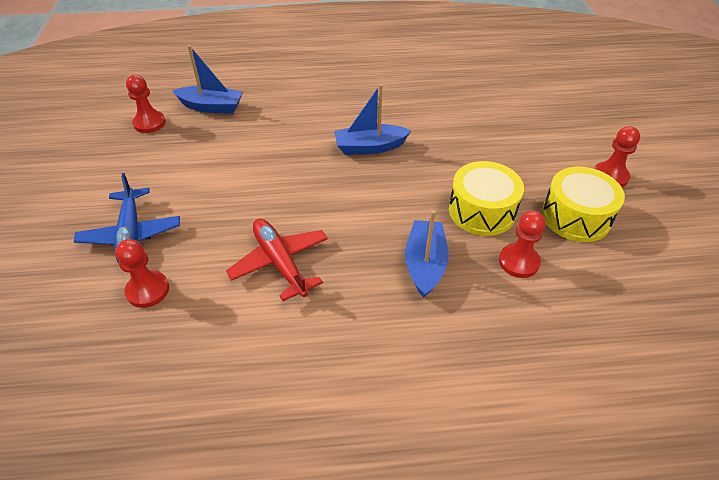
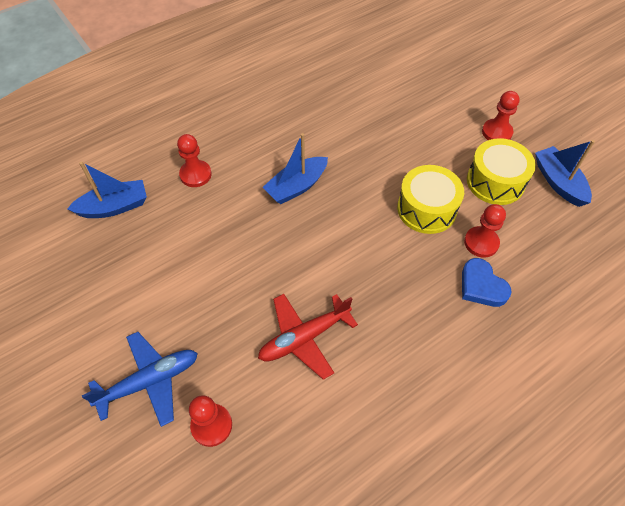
camera: 30 degrees left, 10 degrees up
blue plane [74,173,180,264] -> blue plane turned 75 degrees counterclockwise [82,332,198,427]
red pawn [126,75,166,133] -> red pawn moved to [177,134,212,187]
red plane [226,219,328,301] -> red plane turned 60 degrees counterclockwise [258,294,358,380]
blue boat [405,210,449,298] -> blue boat moved to [535,140,595,207]
none -> blue heart [462,258,511,307]

